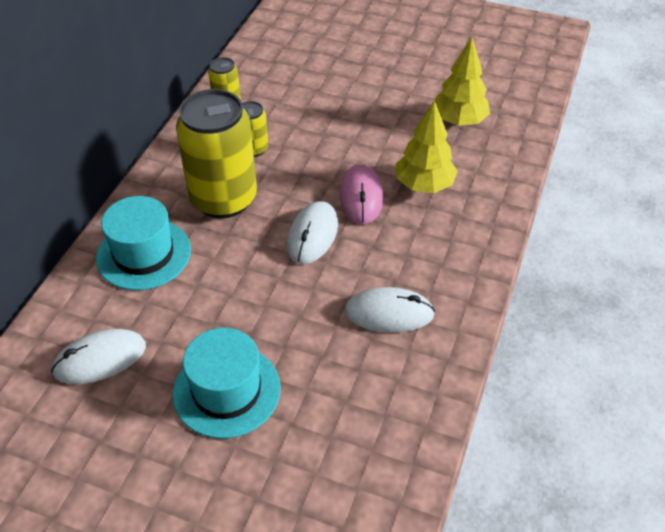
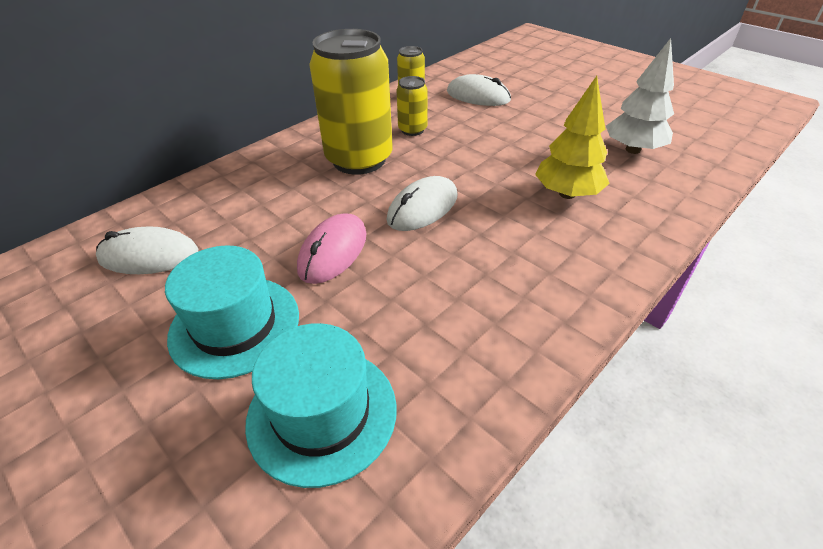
camera: 25 degrees right, 5 degrees down
turquoise hat [96,196,191,290] -> turquoise hat moved to [245,323,397,488]
pink mouse [339,164,384,225] -> pink mouse moved to [297,214,367,284]
white mouse [344,287,435,333] -> white mouse moved to [447,74,511,106]
yellow tree [435,37,490,126] -> white tree [606,38,674,154]

